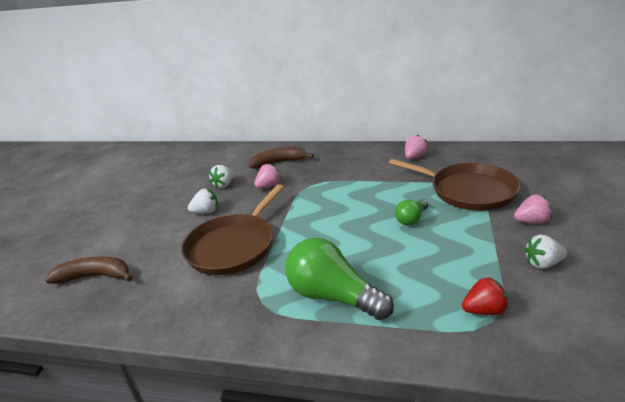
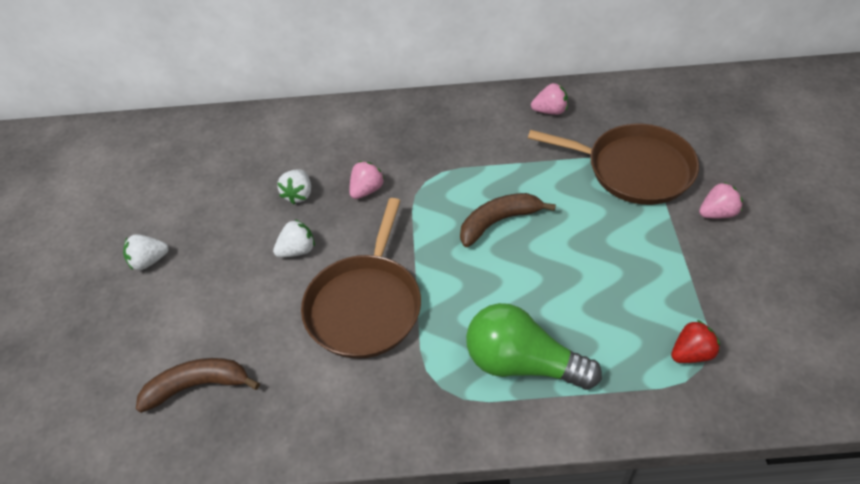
camera: 15 degrees left, 20 degrees up
brown banana [249,147,314,169] -> brown banana moved to [460,193,556,247]
green light bulb [395,199,428,225] -> none
pink strawberry [405,135,428,159] -> pink strawberry turned 60 degrees clockwise [531,83,568,115]
white strawberry [524,235,567,269] -> white strawberry moved to [123,234,169,270]

